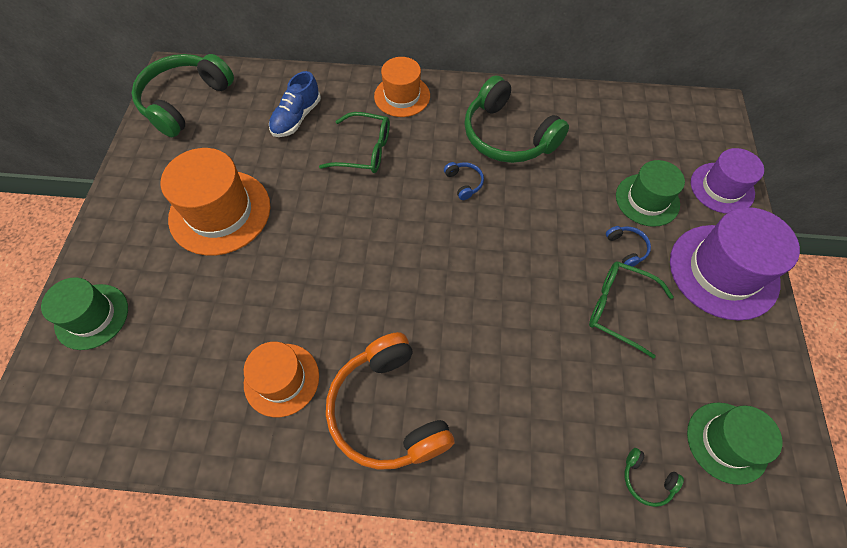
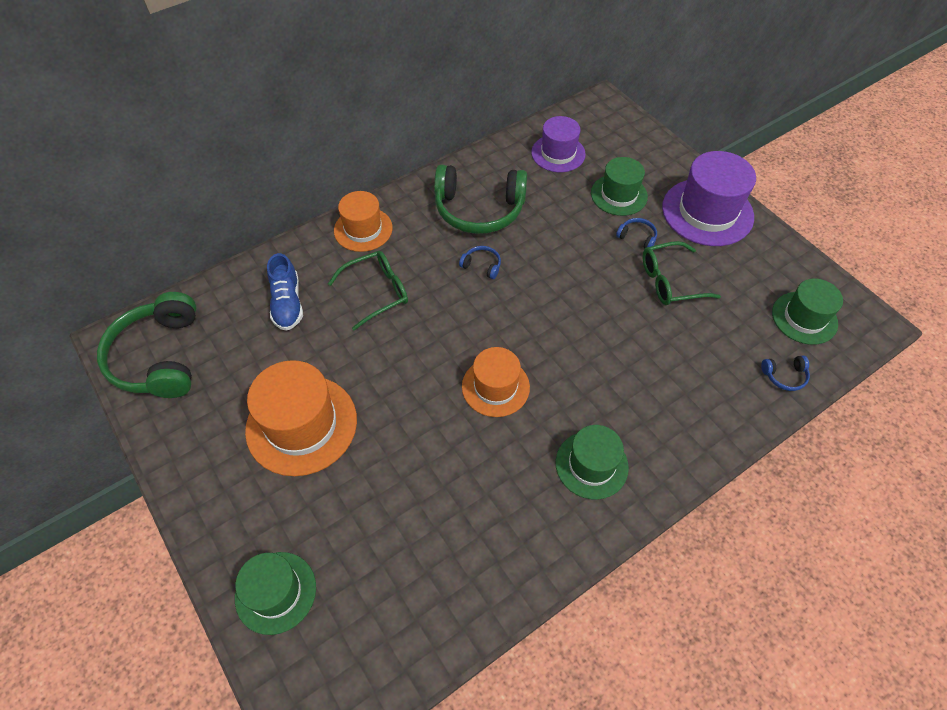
camera: 40 degrees left, 5 degrees down
orange hat [244,342,319,417] -> orange hat moved to [462,347,530,417]
orange headphones [326,332,455,470] -> green hat [555,425,629,499]
green headphones [624,448,684,507] -> blue headphones [761,355,810,391]
purple hat [691,148,764,214] -> purple hat moved to [531,116,586,172]

